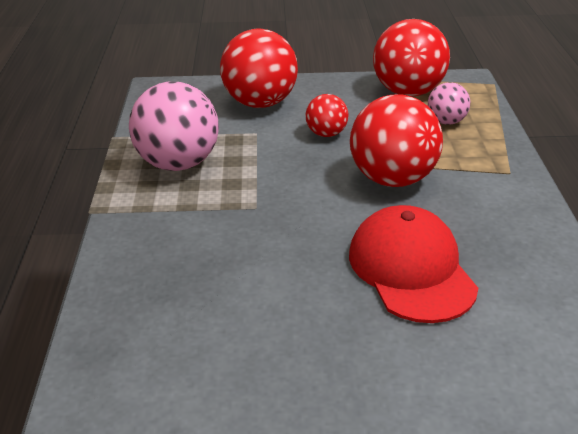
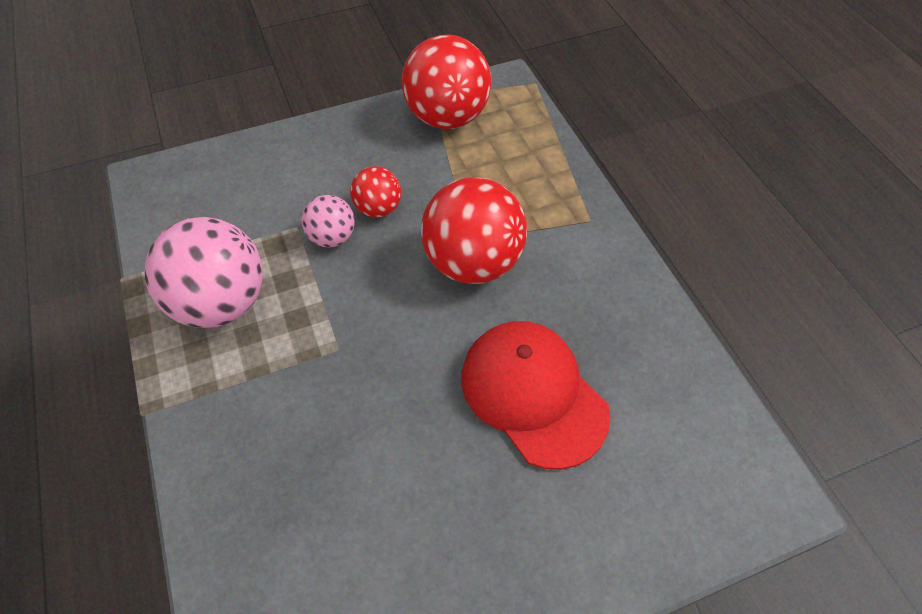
camera: 20 degrees left, 20 degrees up
red ball [220,29,298,108] -> none
pink ball [428,82,470,125] -> pink ball moved to [302,195,355,247]

